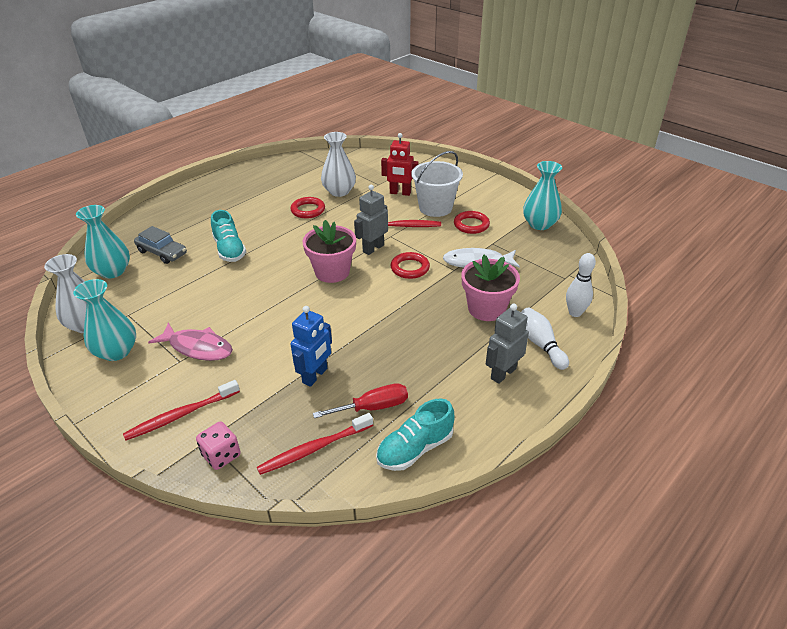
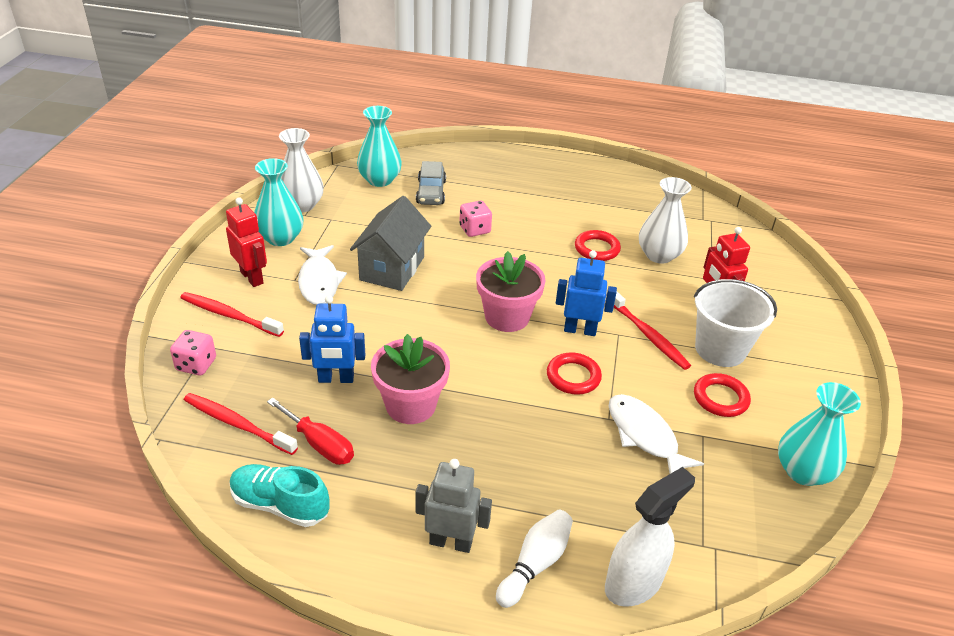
camera: 55 degrees right, 0 degrees up
pink fish [148,322,233,361] -> white fish [298,245,347,305]
turquoise shoe [211,210,246,262] -> pink dice [459,201,492,237]
grey robot [354,185,388,255] -> blue robot [556,250,617,336]
pink flower pot [461,255,520,321] -> pink flower pot moved to [371,334,450,424]
white bowling pin [566,253,596,317] -> white spray bottle [605,467,695,607]
none -> red robot [226,197,267,287]
none -> grey house [350,196,431,291]

